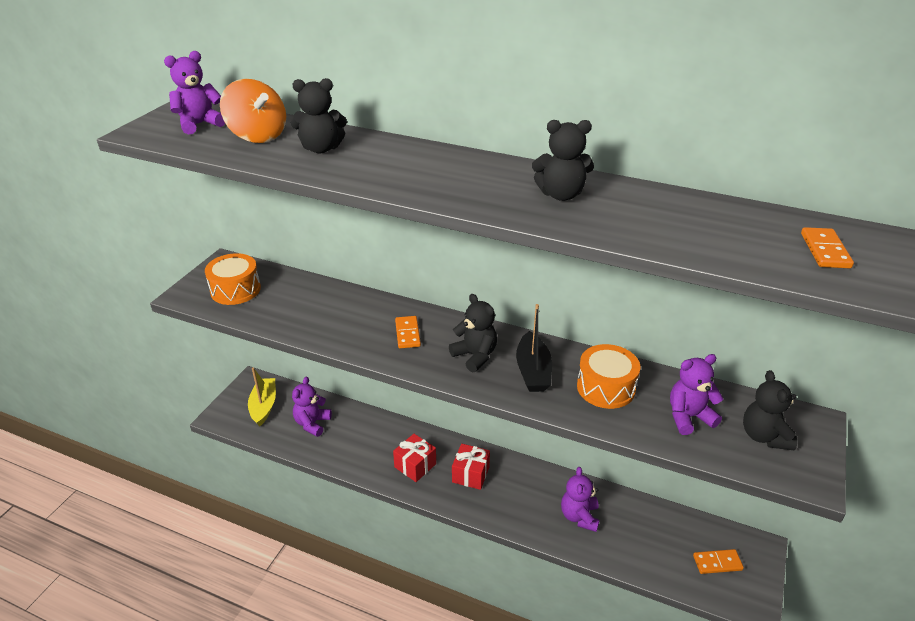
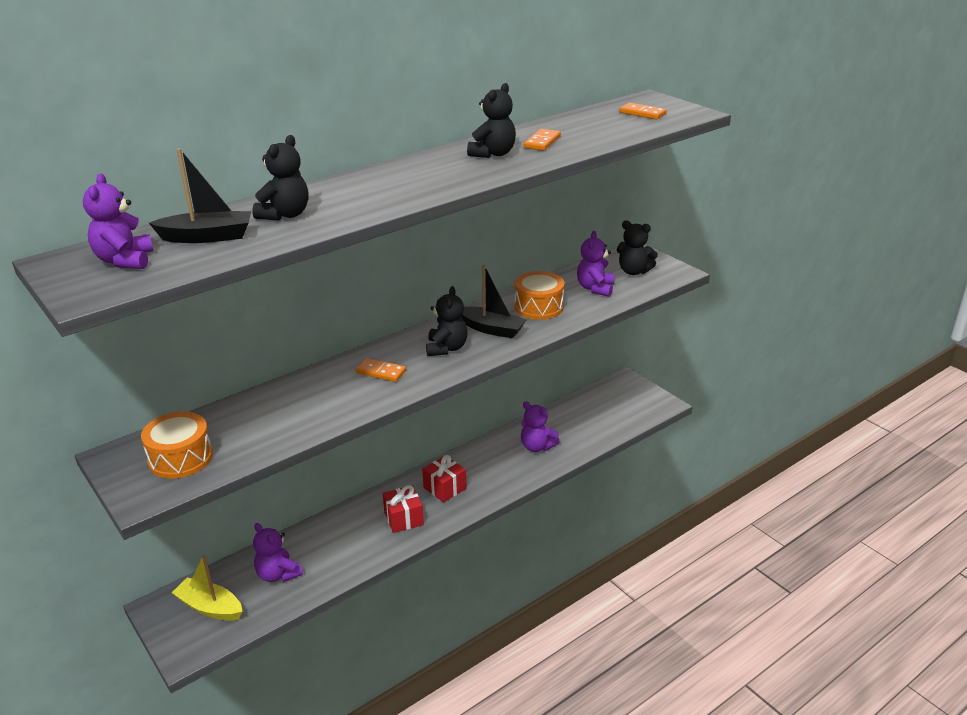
camera: 60 degrees left, 5 degrees down
orange spinning top [220,79,286,143] -> black boat [149,148,251,243]
black teddy bear [449,294,497,372] -> black teddy bear turned 105 degrees clockwise [426,286,468,356]
orange domino [693,549,744,574] -> orange domino moved to [524,129,561,151]

